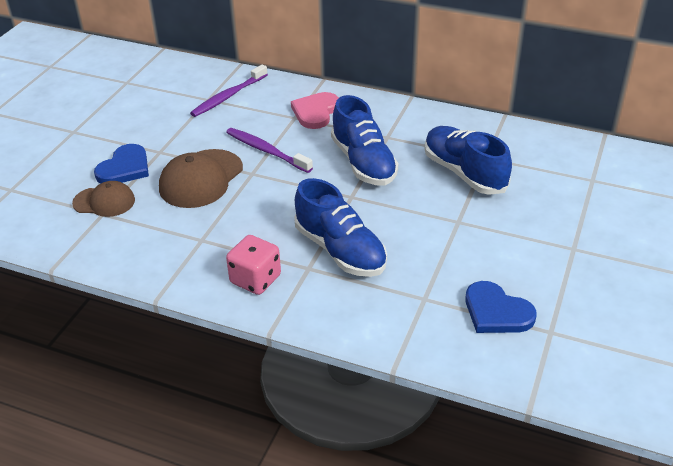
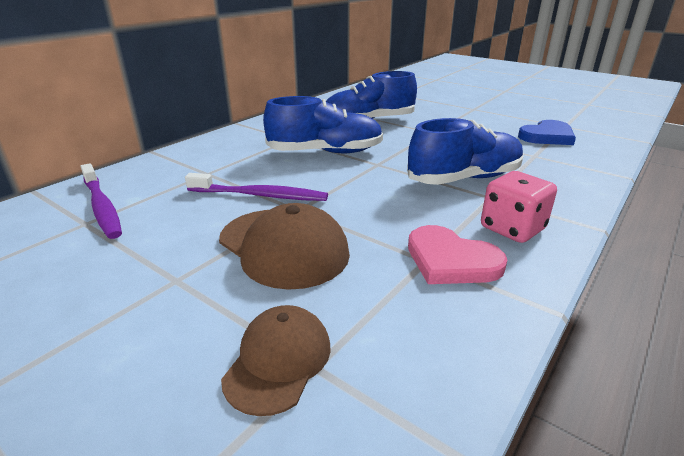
camera: 75 degrees left, 10 degrees down
blue heart [94,144,149,184] -> none
purple toothbrush [226,128,313,173] -> purple toothbrush turned 135 degrees counterclockwise [185,173,328,201]
pink heart [291,92,339,129] -> pink heart moved to [408,225,508,284]

